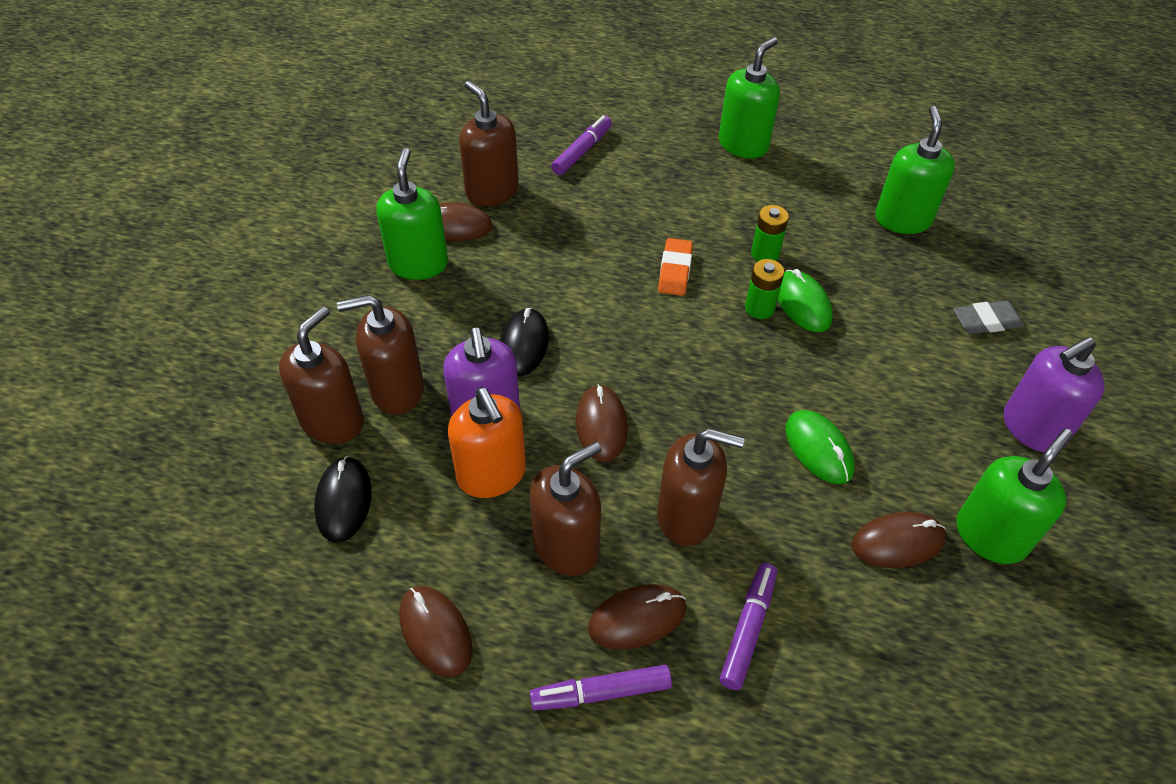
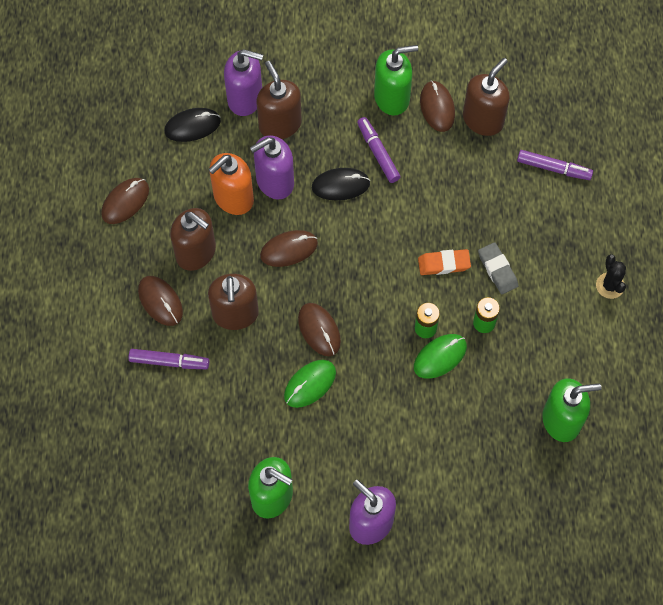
camera: 75 degrees right, 15 degrees up
brown soap dispenser [279,307,364,444] -> purple soap dispenser [224,49,263,116]
purple marker [530,665,672,711] -> purple marker moved to [357,117,400,183]
green soap dispenser [719,37,780,158] -> black cactus [596,254,626,299]
brown mouse [852,512,946,568] -> brown mouse moved to [298,303,341,356]
grey eraser [954,301,1024,334] -> grey eraser moved to [478,242,518,294]

